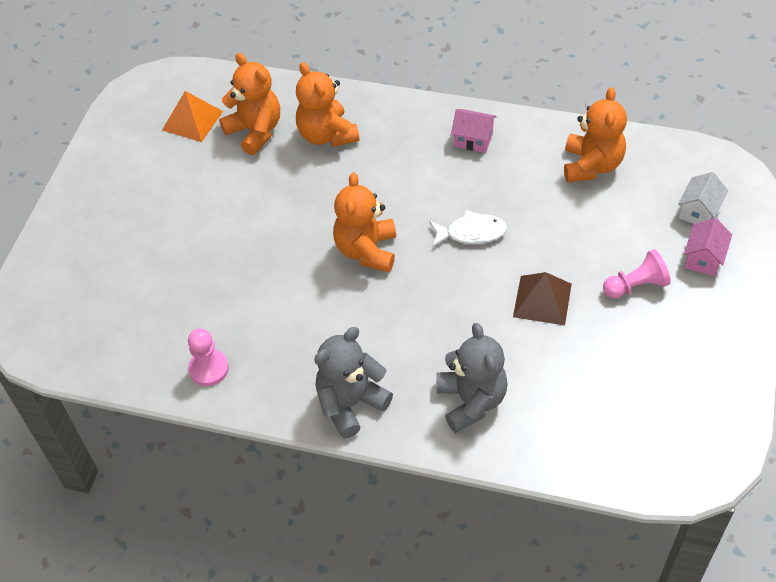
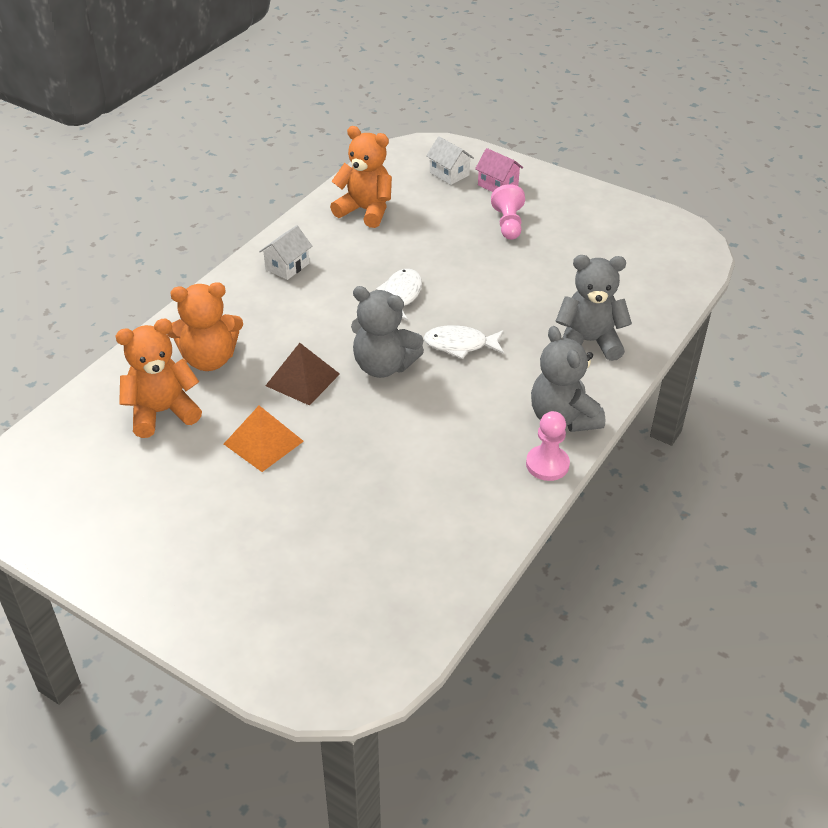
camera: 75 degrees left, 10 degrees down
orange pyramid [162,91,223,142] -> orange pyramid moved to [224,406,304,472]
pink pawn [188,329,229,386] -> pink pawn moved to [526,411,570,481]
orange teddy bear [333,172,396,272] -> grey teddy bear [351,286,424,378]
pink house [451,109,497,153] -> white house [259,225,312,280]
brown pyramid [513,272,572,325] -> brown pyramid moved to [265,343,340,406]
none -> white fish [424,325,504,359]

